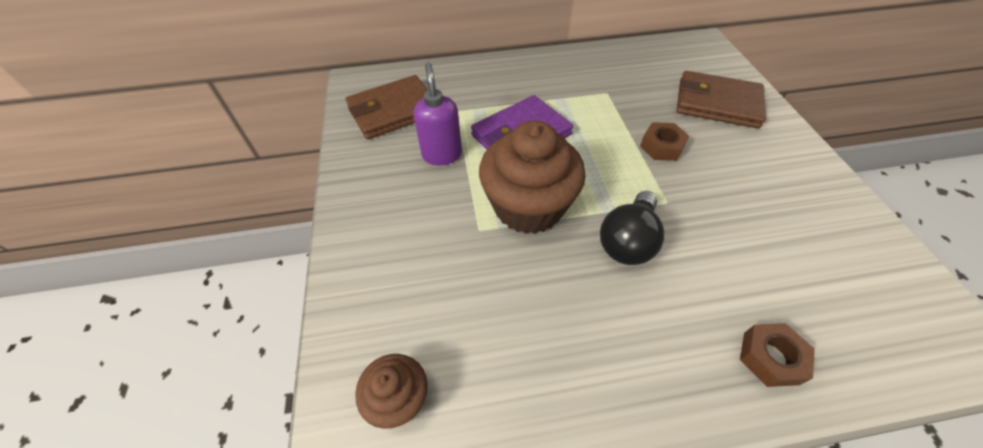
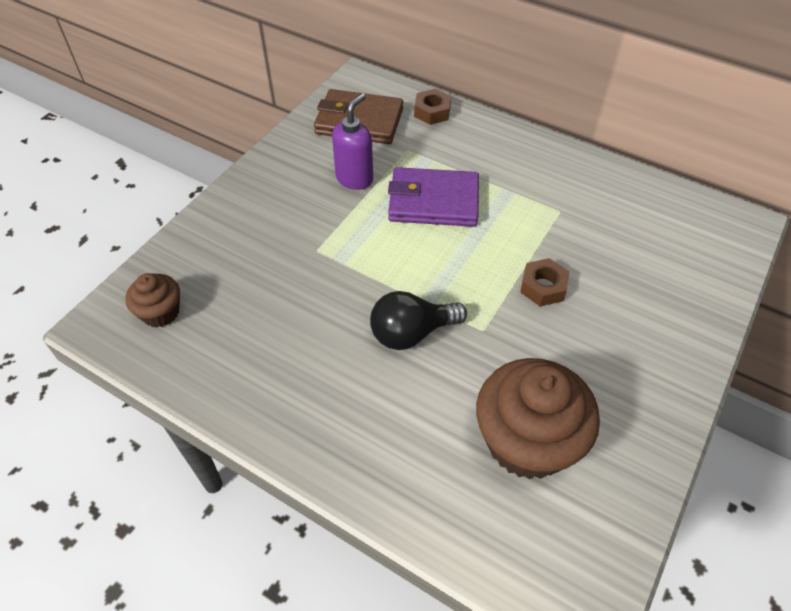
camera: 40 degrees right, 0 degrees up
brown cupcake [479,120,586,234] -> brown cupcake moved to [476,358,600,479]
brown wallet [676,71,766,129] -> none
brown nut [740,323,815,387] -> brown nut moved to [414,89,451,125]

